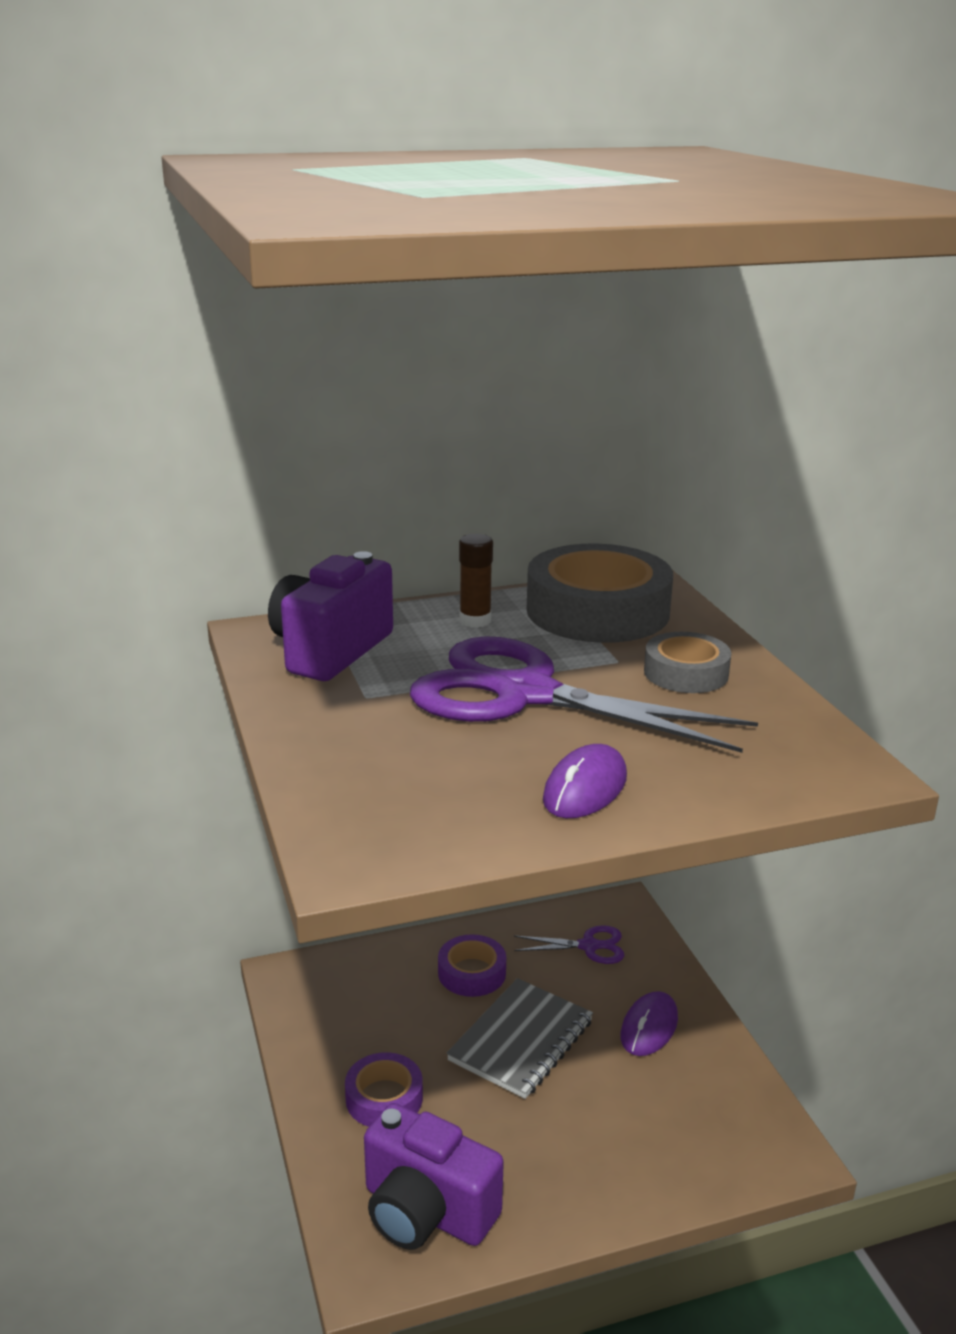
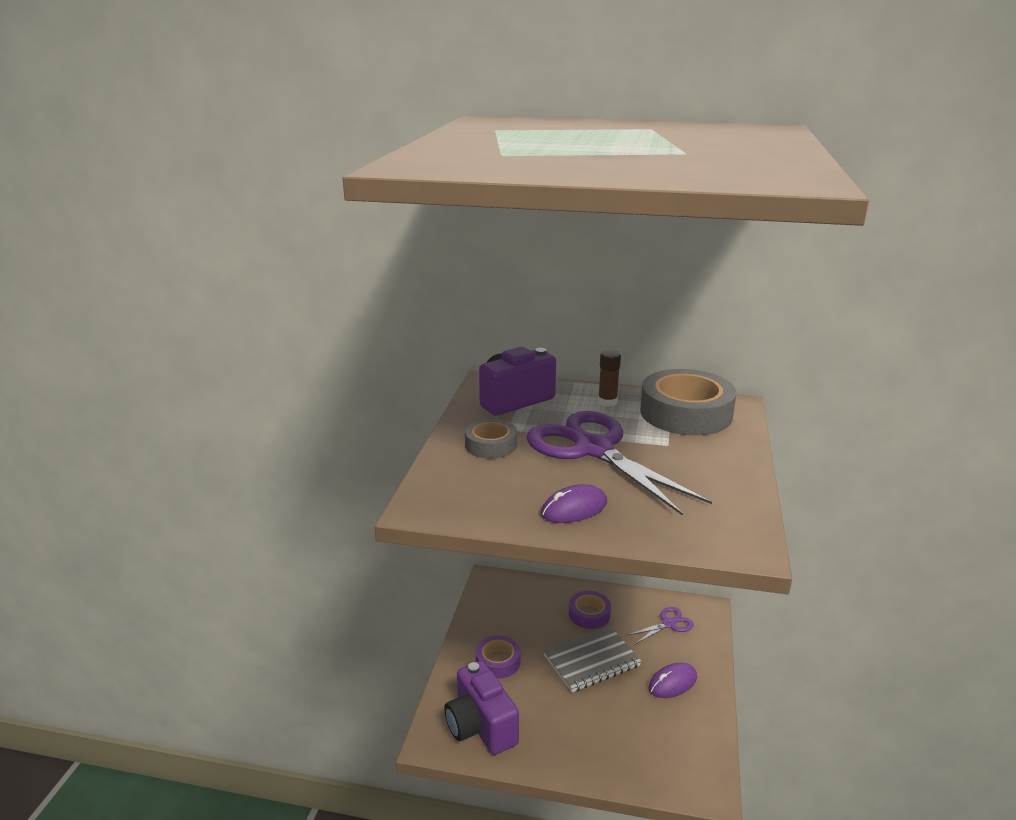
camera: 30 degrees right, 0 degrees up
purple scissors [514,925,624,964] -> purple scissors turned 60 degrees counterclockwise [626,607,694,644]
grey tape [644,632,731,693] -> grey tape moved to [465,419,517,458]

